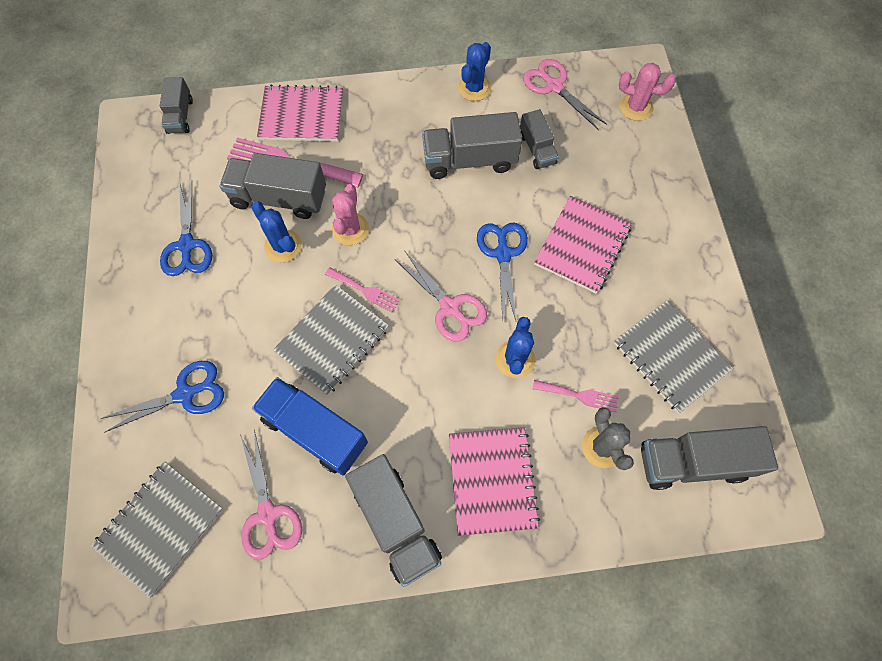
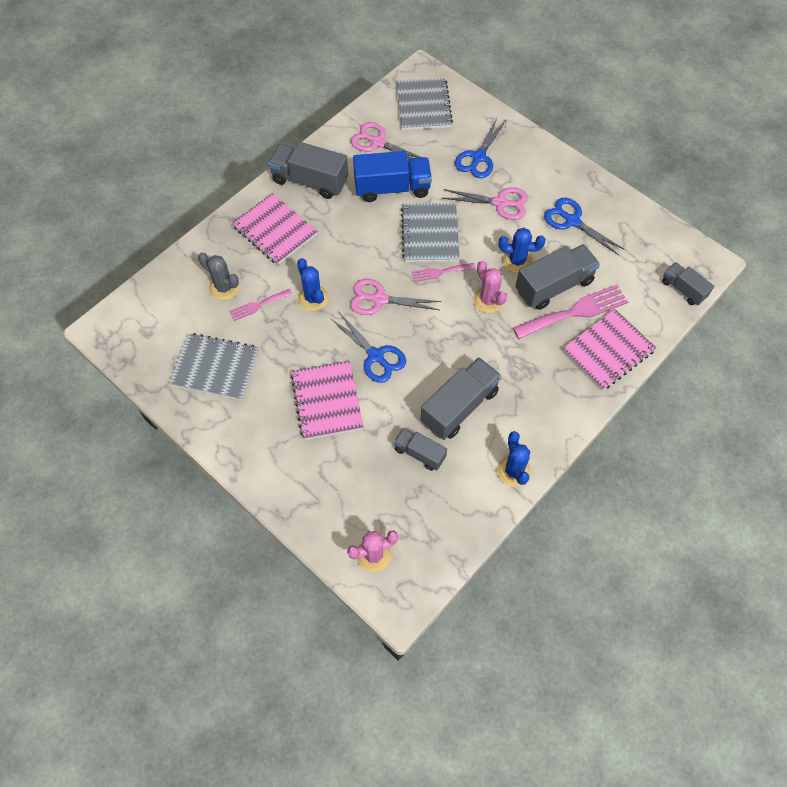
camera: 140 degrees right, 5 degrees down
pink scissors [523,59,607,130] -> pink scissors moved to [442,187,528,220]
grey truck [641,426,778,490] -> none

